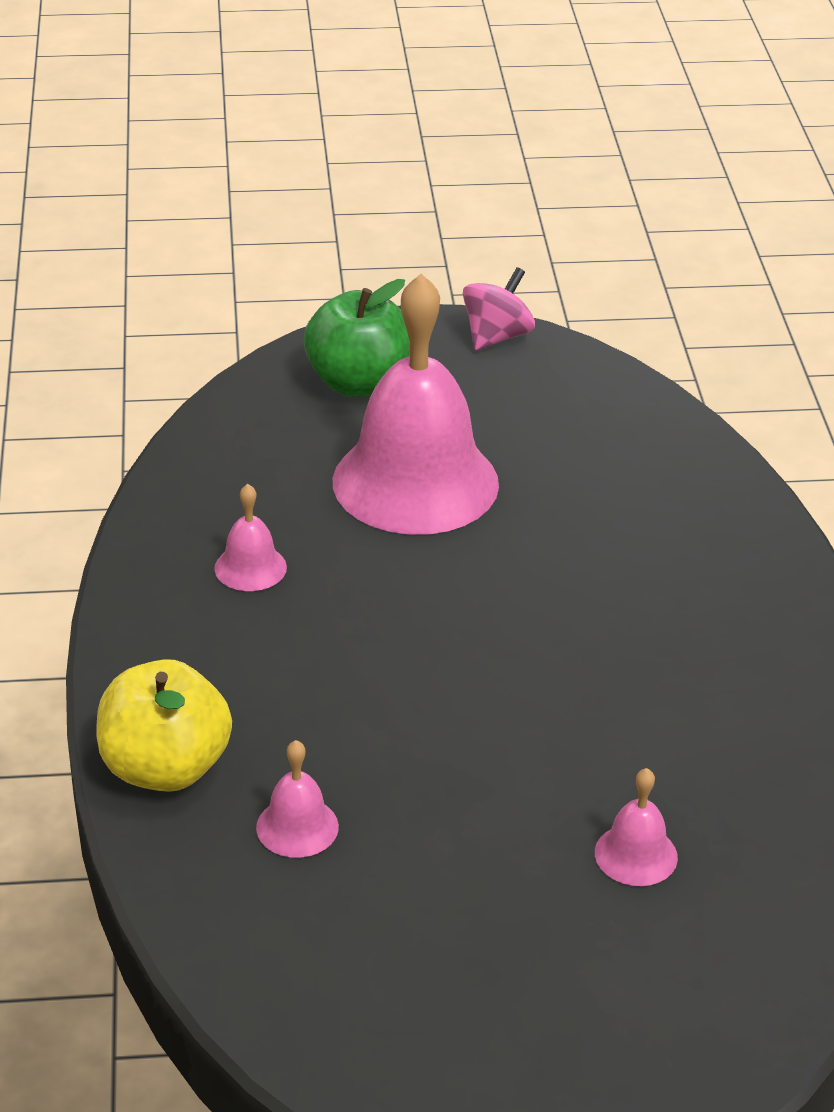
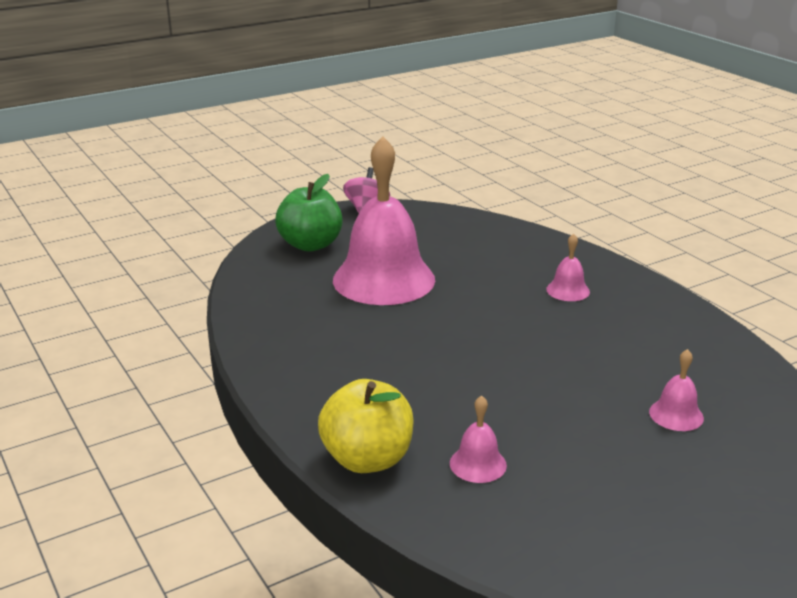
camera: 25 degrees left, 10 degrees down
pink bell [214,484,287,591] -> pink bell moved to [546,233,590,301]

